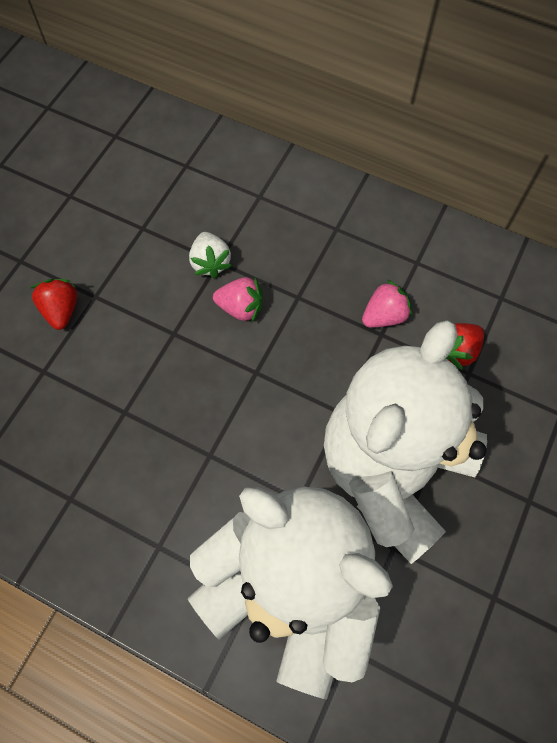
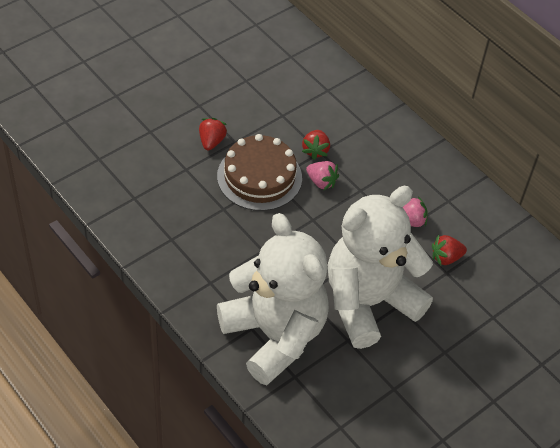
camera: 20 degrees right, 15 degrees down
white strawberry [189,232,232,278] -> red strawberry [302,130,330,160]
none -> brown cake [217,134,302,211]

